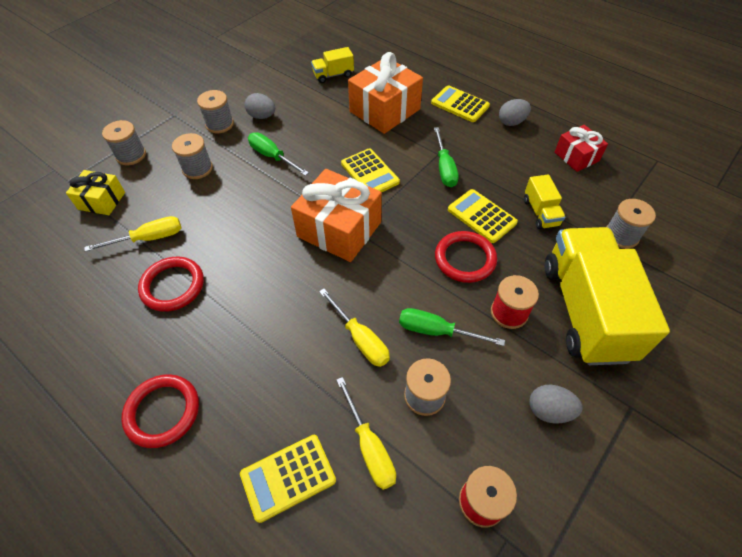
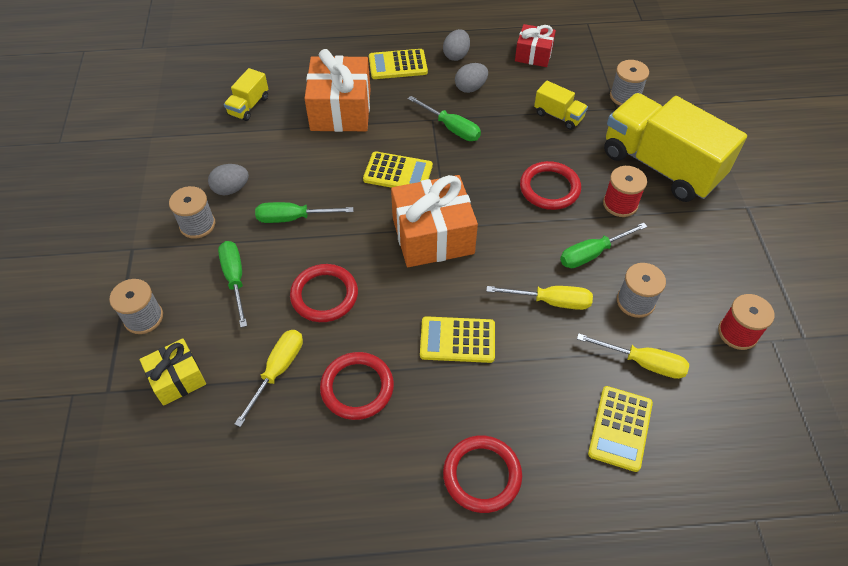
camera: 45 degrees left, 0 degrees up
grey spool [172,133,213,179] -> green screwdriver [218,241,247,328]
yellow calculator [448,189,518,243] -> yellow calculator moved to [420,316,495,363]
grey egg [529,384,583,424] -> grey egg moved to [455,63,488,93]
none -> red ring [290,264,358,322]

